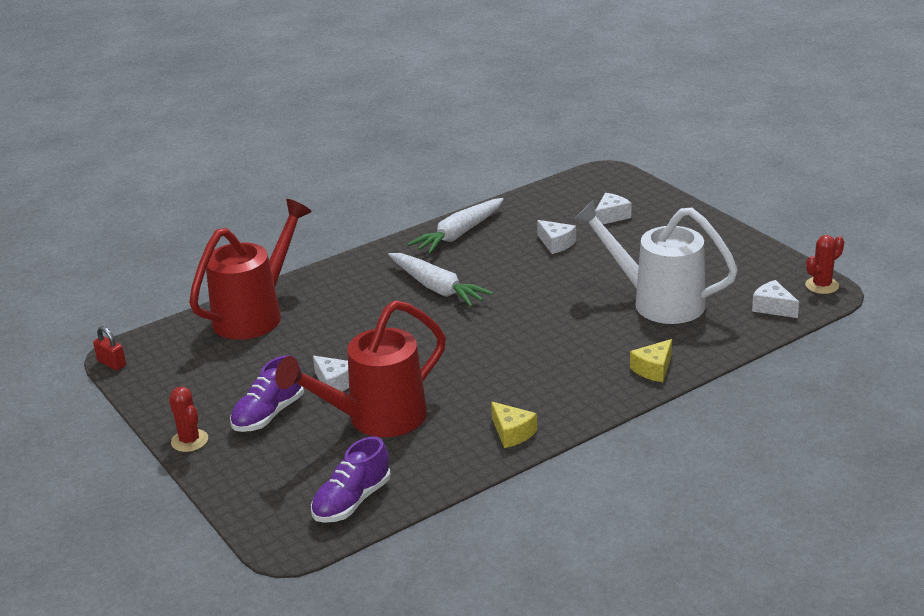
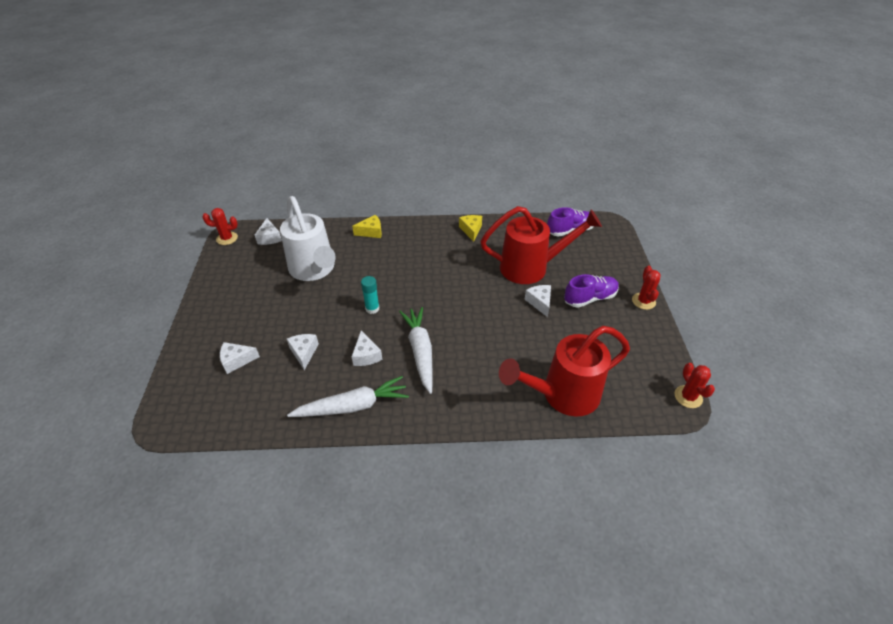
camera: 150 degrees left, 15 degrees up
red padlock [93,326,126,370] -> red cactus [674,363,715,408]
none -> white cheese [351,330,382,366]
none -> turquoise glue stick [361,276,379,314]

